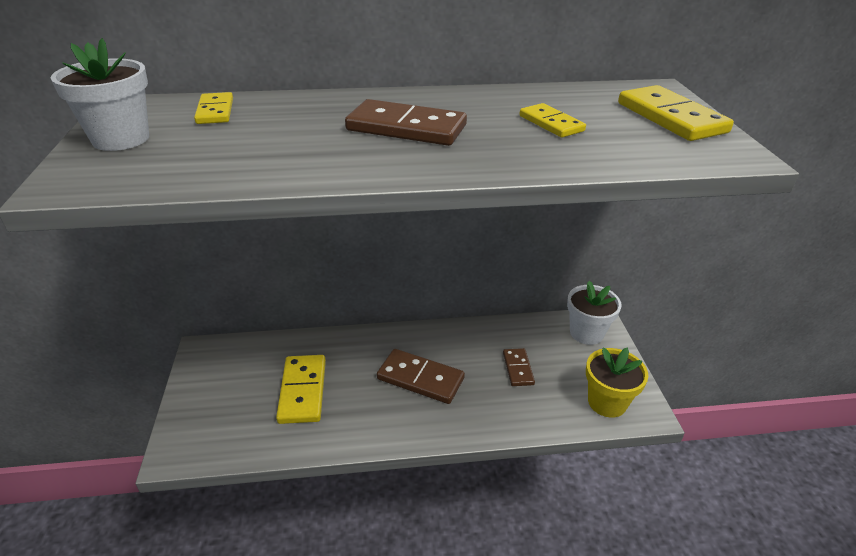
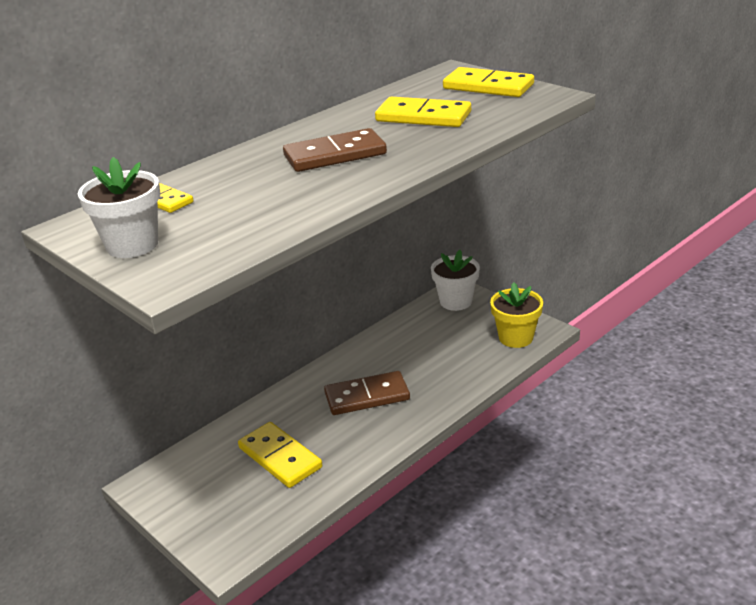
camera: 35 degrees left, 5 degrees down
brown domino [503,348,535,386] -> none
yellow domino [520,103,586,138] -> yellow domino [375,97,471,127], size x1.68

